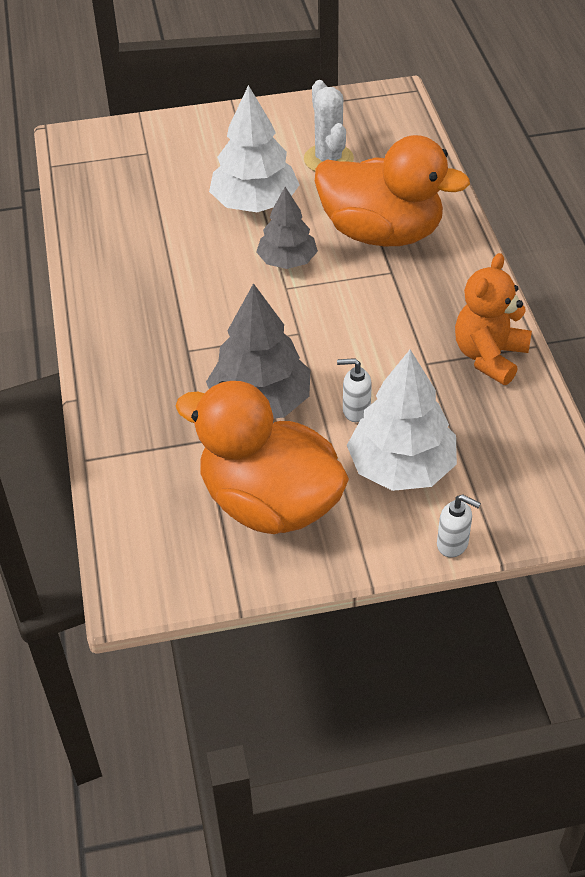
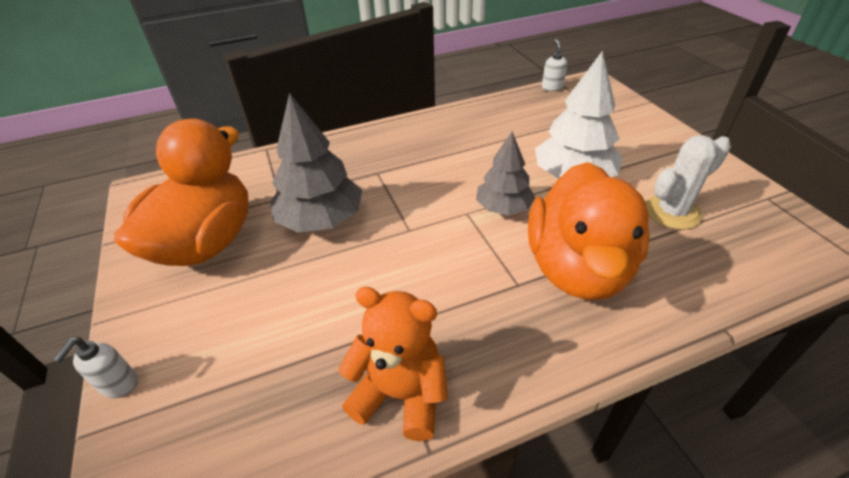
camera: 80 degrees right, 5 degrees down
white soap dispenser [337,358,372,422] -> white soap dispenser moved to [542,39,567,91]
white tree [347,350,457,491] -> none

